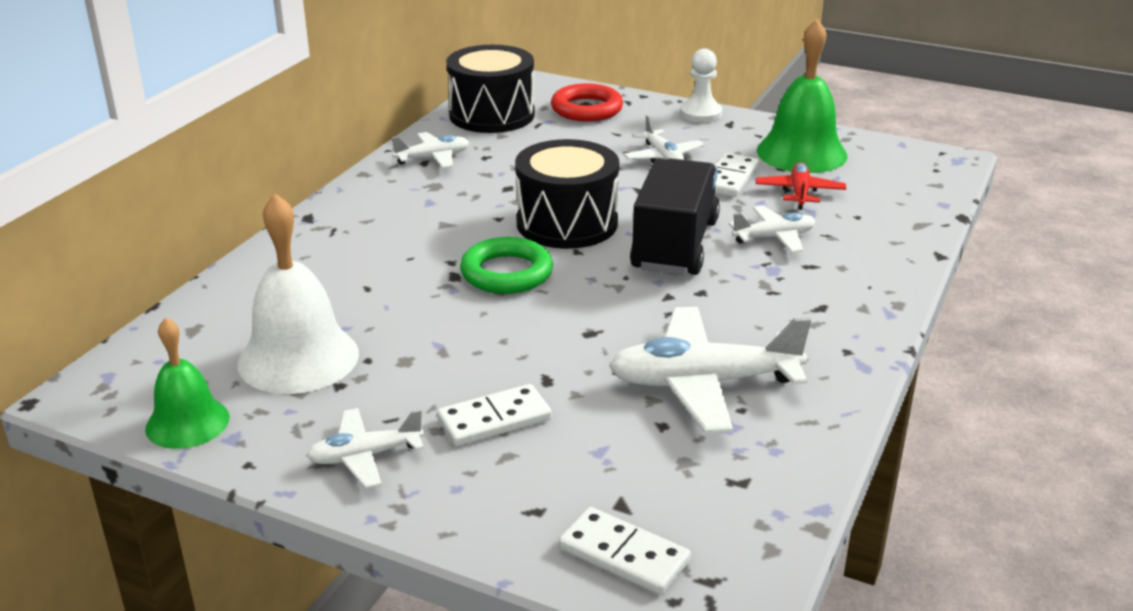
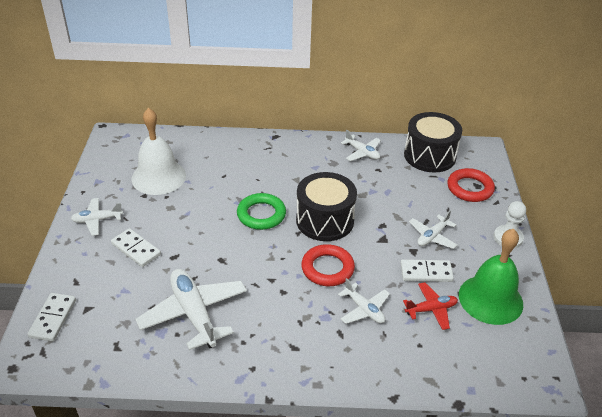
camera: 65 degrees right, 10 degrees up
green bell [145,317,229,449] -> none
white plane [306,408,424,488] -> white plane turned 60 degrees counterclockwise [71,198,123,236]
black truck [630,159,720,275] -> red ring [301,244,355,286]

